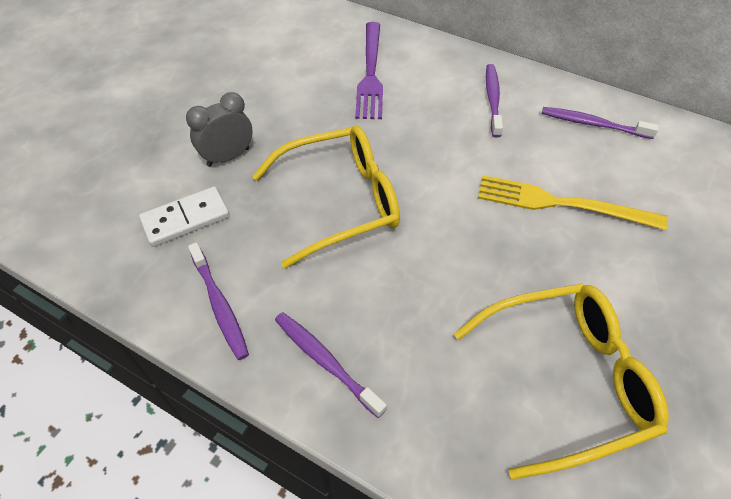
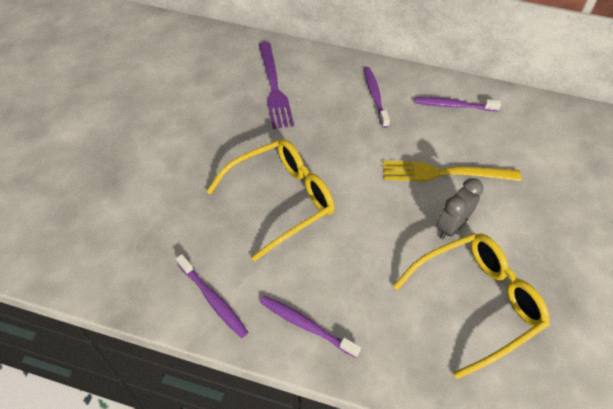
camera: 15 degrees left, 0 degrees up
white domino [139,186,230,247] -> none
grey clock [186,92,253,167] -> grey clock moved to [436,178,483,239]

